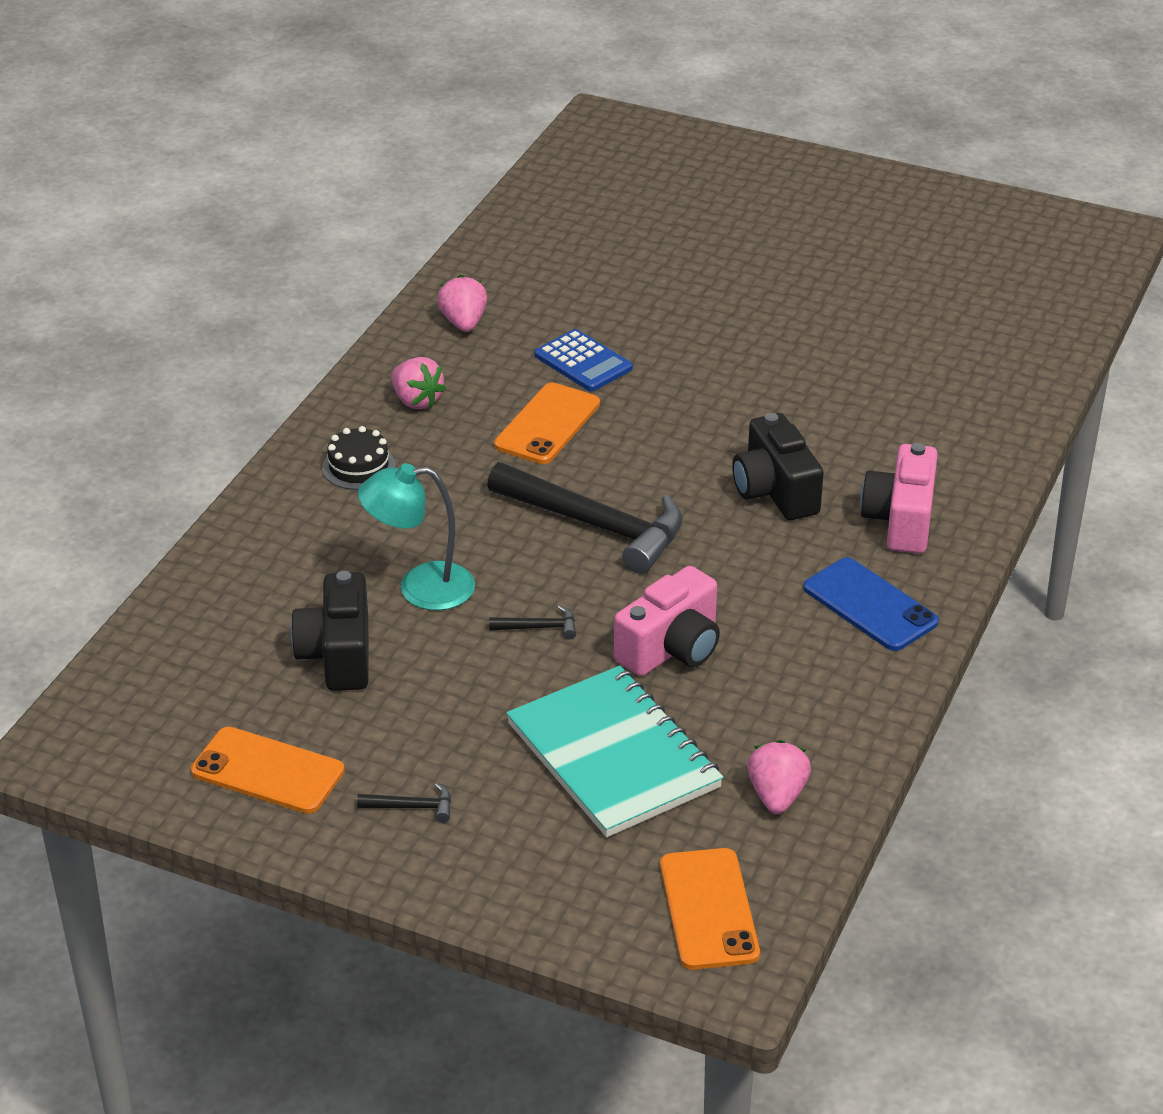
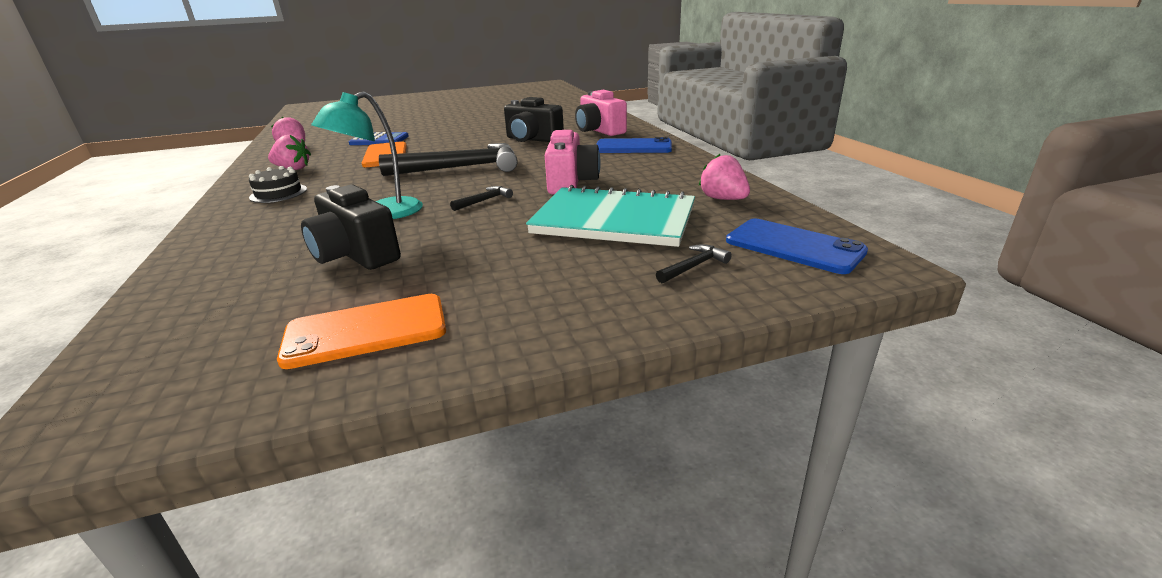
camera: 40 degrees left, 10 degrees down
black hammer [357,783,451,823] -> black hammer moved to [656,244,732,283]
orange phone [660,848,760,970] -> blue phone [726,219,868,274]

